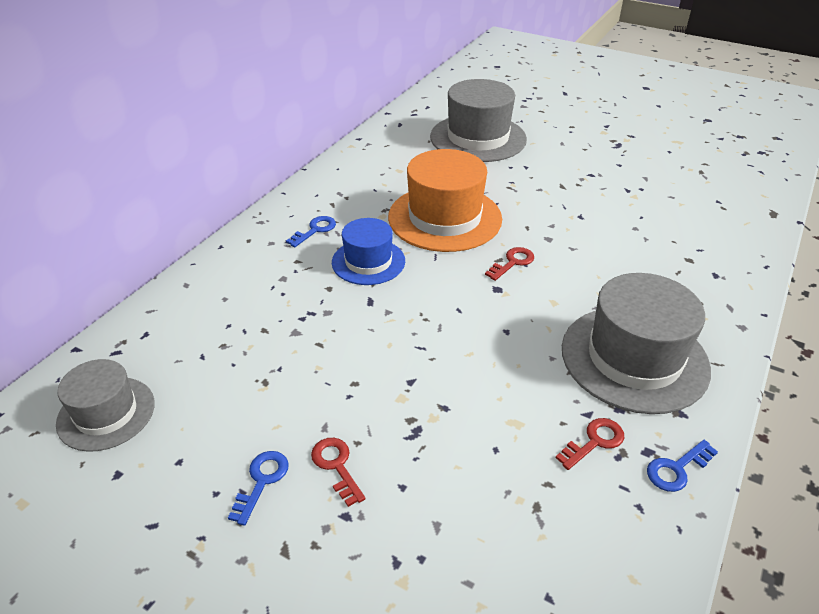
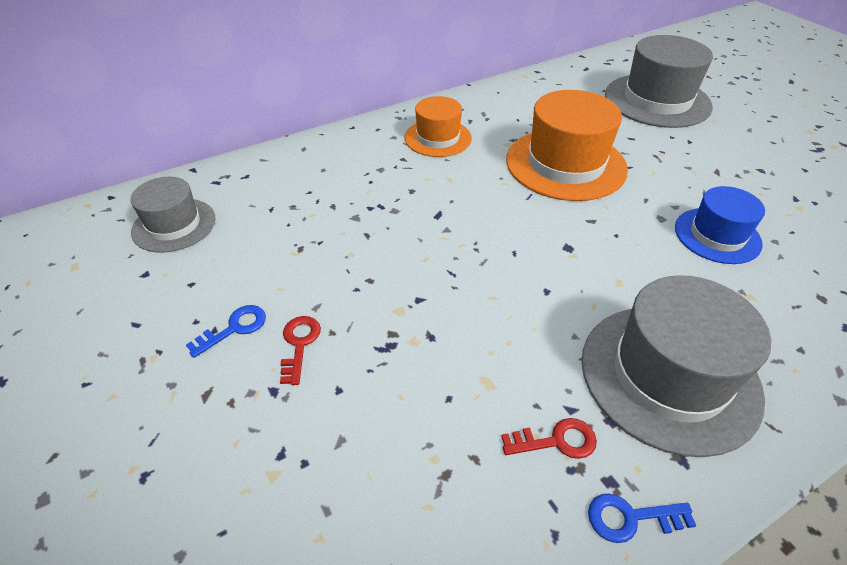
camera: 30 degrees right, 5 degrees up
blue key [286,216,336,247] -> orange hat [405,96,472,157]
blue hat [332,218,405,285] -> blue hat moved to [675,186,765,264]
red key [485,247,534,281] -> none

